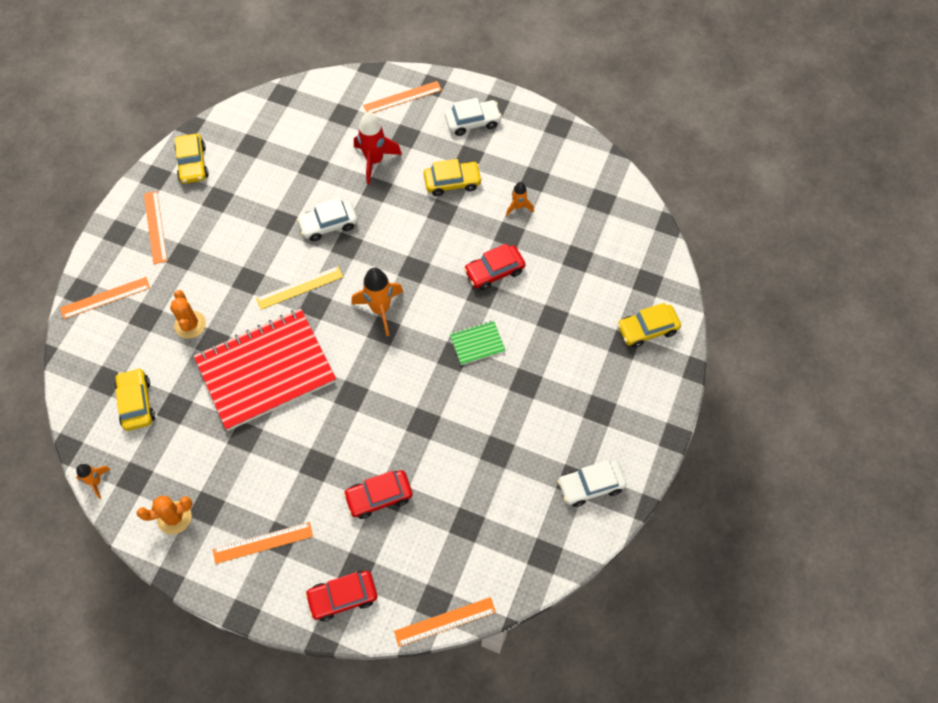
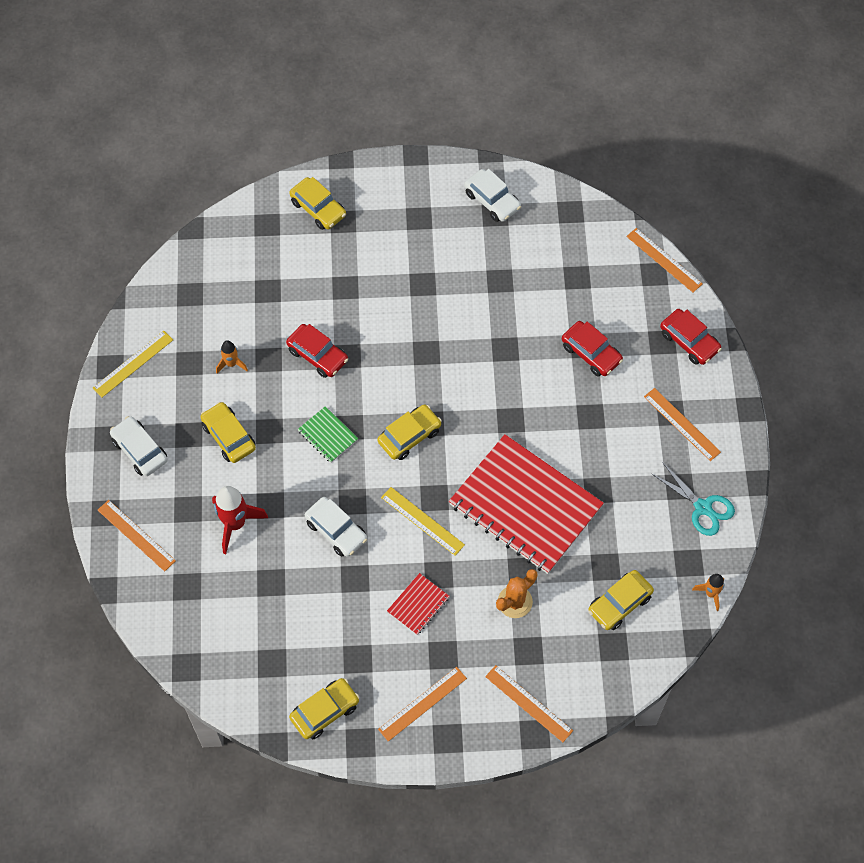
camera: 115 degrees left, 0 degrees up
orange cactus [137,496,193,535] -> turquoise scissors [651,462,735,536]
orange rocket [351,268,403,336] -> yellow car [377,405,442,460]
green notebook [450,320,506,365] -> green notebook moved to [297,406,359,463]
none -> yellow ruler [93,331,173,397]
none -> red notebook [387,573,450,635]

